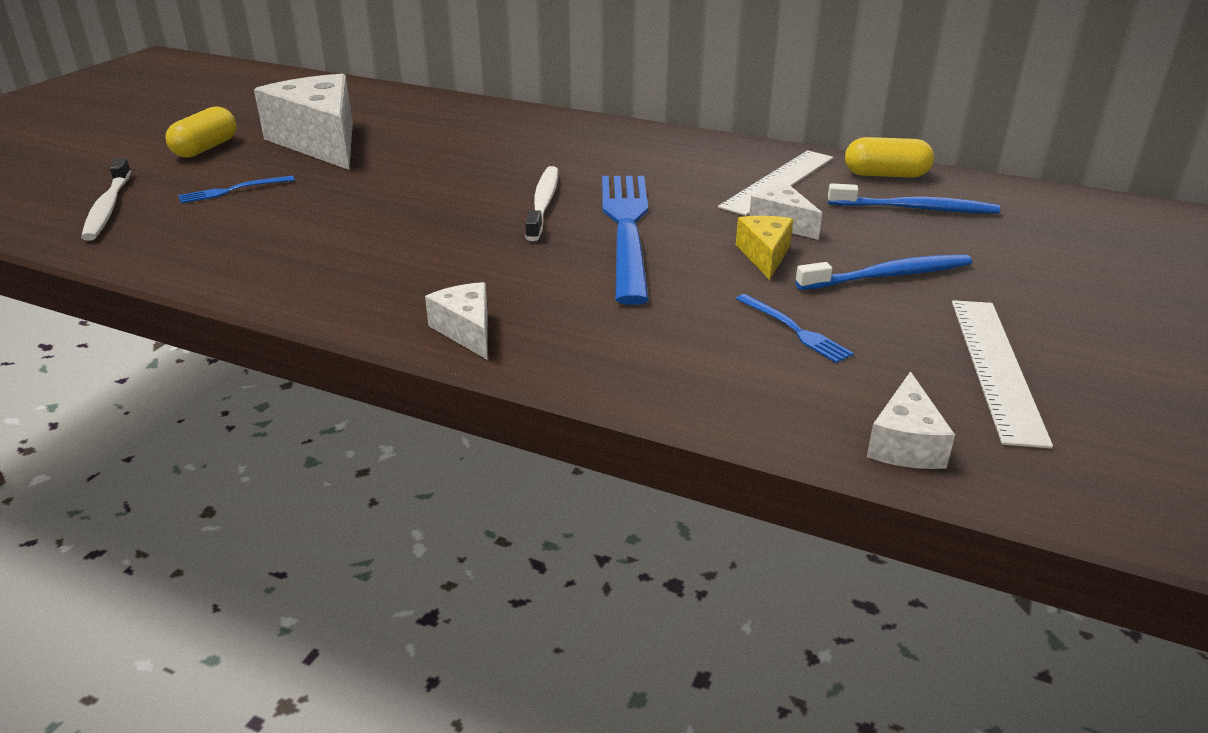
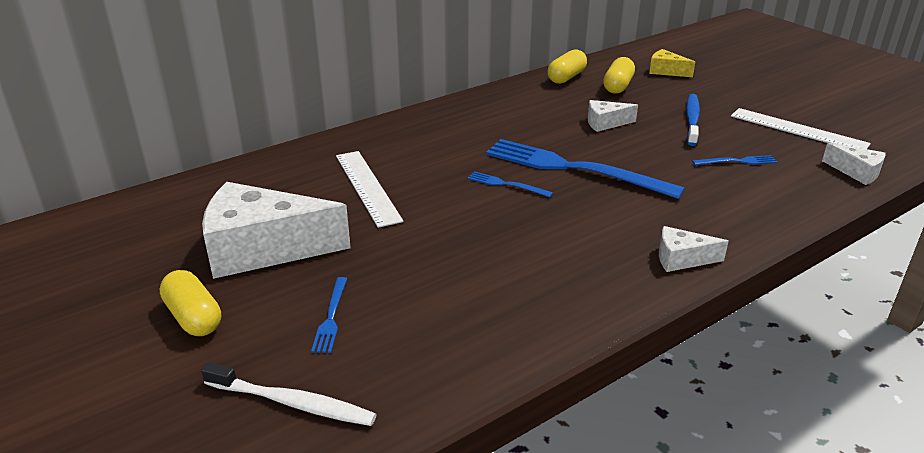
camera: 60 degrees left, 0 degrees up
white toothbrush [525,166,558,241] -> blue fork [468,171,553,197]
white ruler [718,150,833,216] -> white ruler moved to [336,151,404,228]
yellow cheese [736,216,793,280] -> yellow cheese moved to [649,49,695,77]
blue toothbrush [828,183,1000,213] -> yellow capsule [603,57,635,94]

